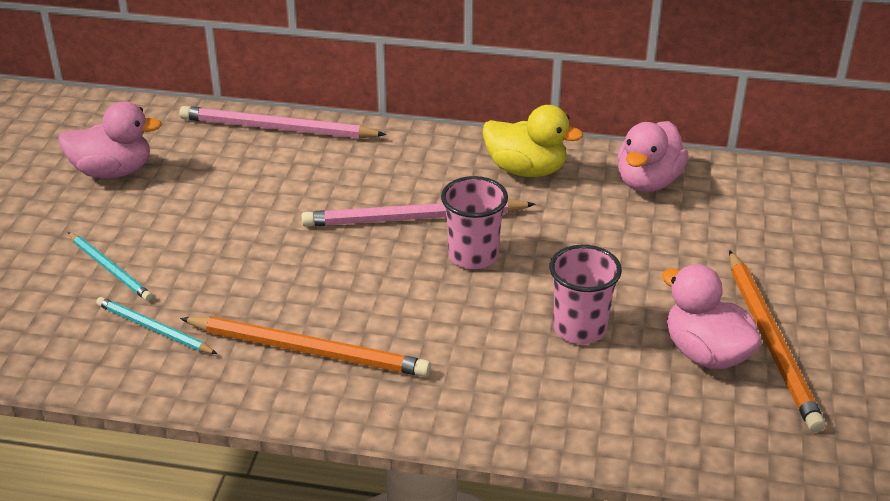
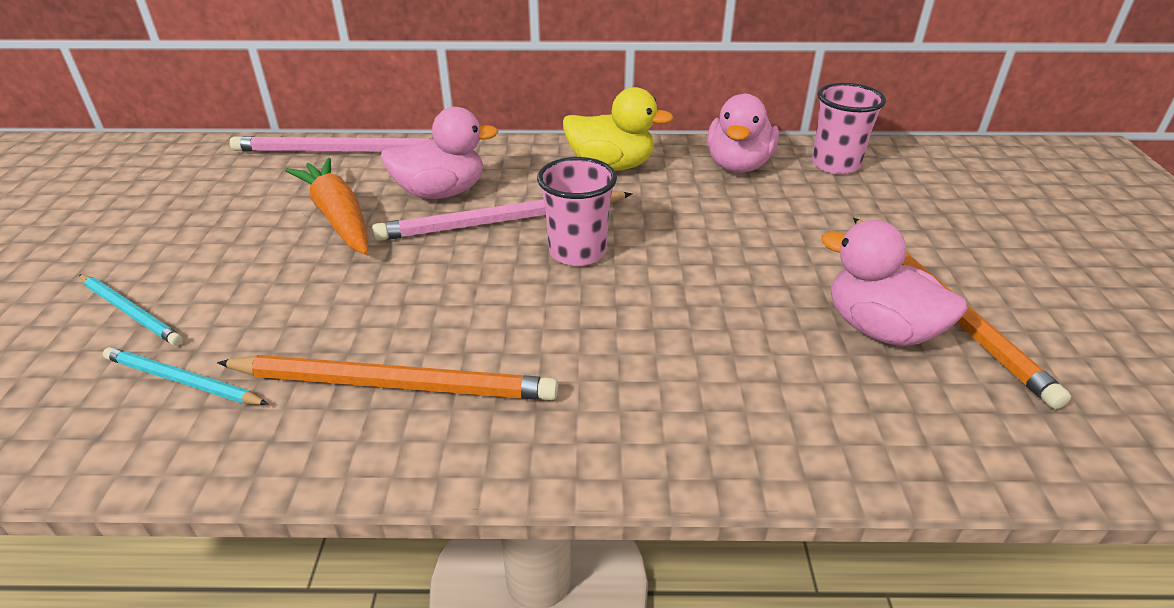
camera: 10 degrees left, 0 degrees up
pink duck [58,101,162,178] -> pink duck moved to [380,107,498,199]
pink cup [549,245,622,344] -> pink cup moved to [812,83,886,174]
none -> orange carrot [285,158,368,255]

